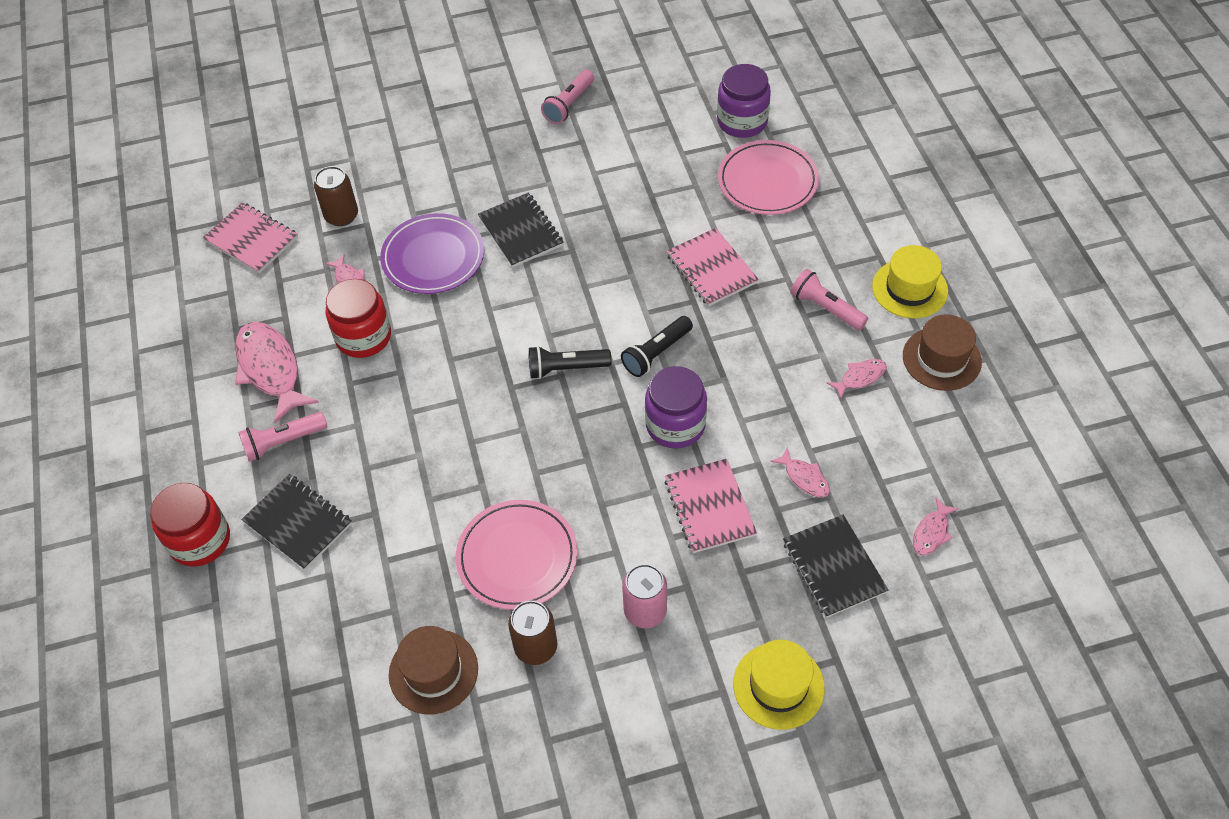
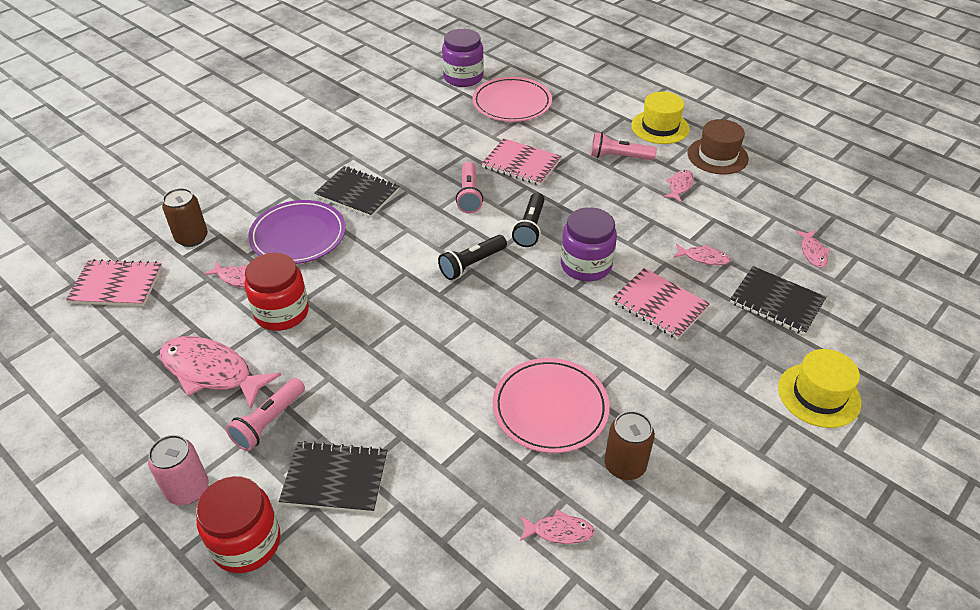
camera: 35 degrees left, 10 degrees down
brown hat [389,626,478,714] -> pink fish [520,509,595,544]
pink flashlight [541,70,594,124] -> pink flashlight moved to [456,162,483,214]
pink can [622,564,667,628] -> pink can moved to [148,435,209,505]

